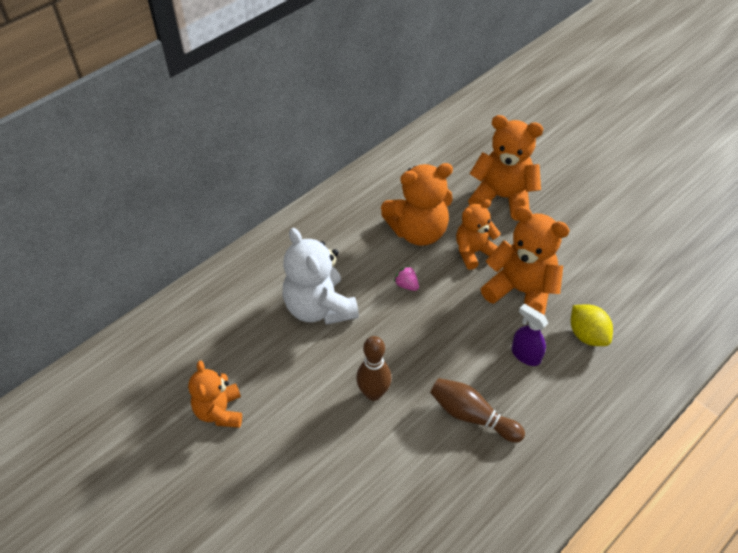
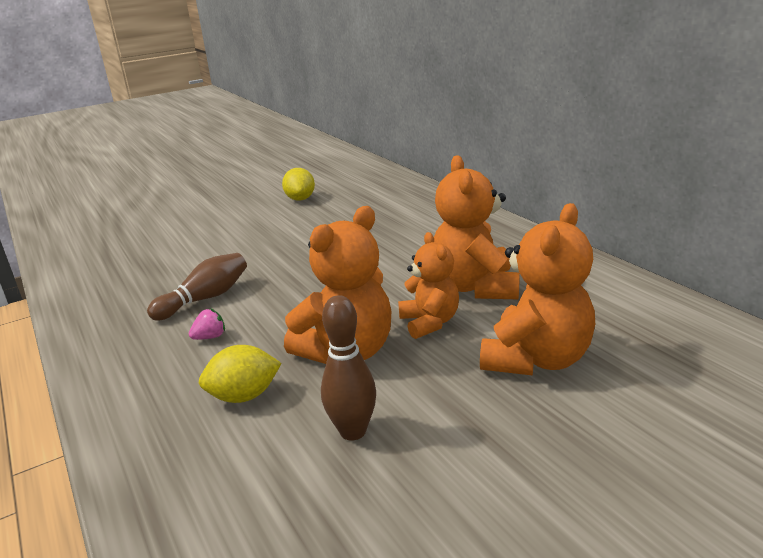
camera: 105 degrees right, 25 degrees down
orange teddy bear [188,361,242,428] -> yellow lemon [282,168,315,201]
white teddy bear [283,228,359,325] -> none
brown bowling pin [356,336,391,401] -> brown bowling pin moved to [321,295,376,440]
pink strawberry [394,266,419,291] -> pink strawberry moved to [189,308,225,340]
purple spray bottle [511,304,548,366] -> none

